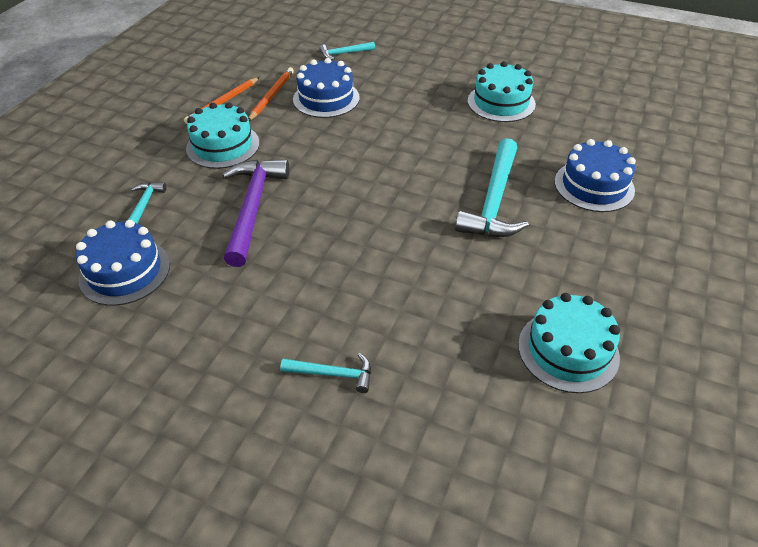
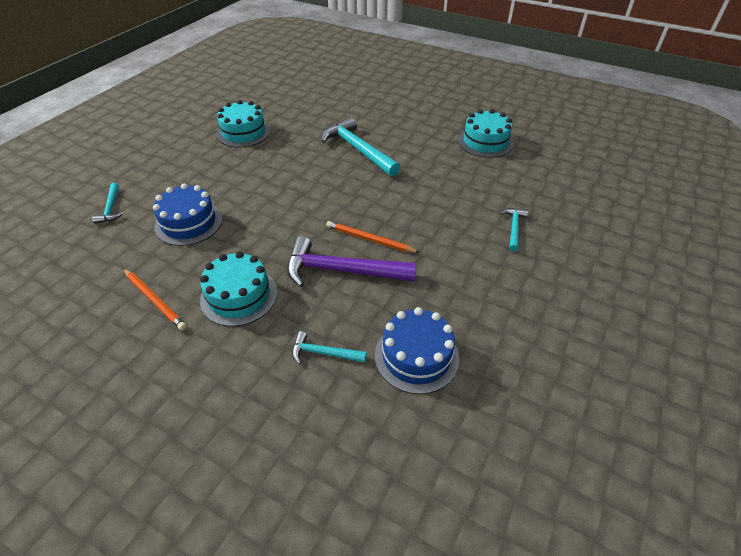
camera: 85 degrees left, 0 degrees up
orange pencil [248,67,294,121] -> orange pencil moved to [326,221,420,253]
turquoise hammer [455,138,529,237] -> turquoise hammer turned 150 degrees counterclockwise [321,117,401,177]
blue cake [555,139,636,212] -> none

